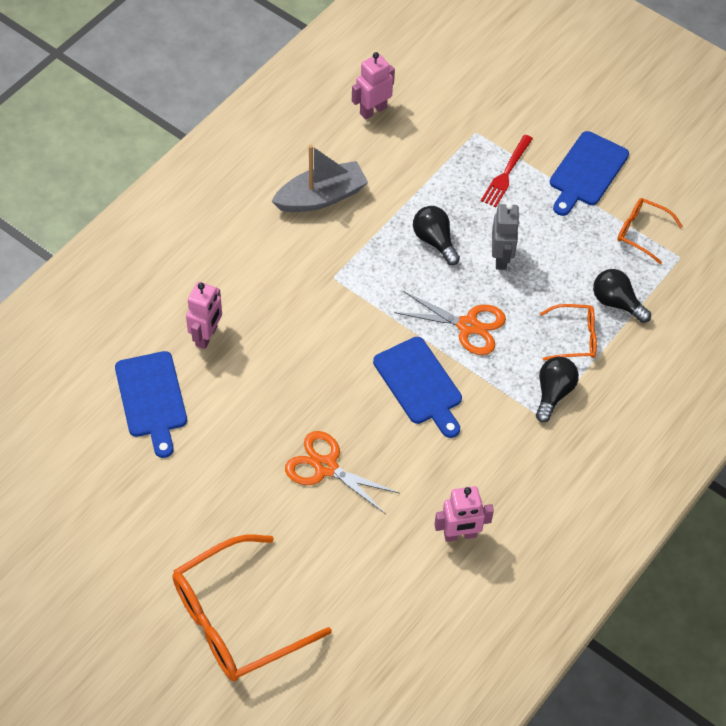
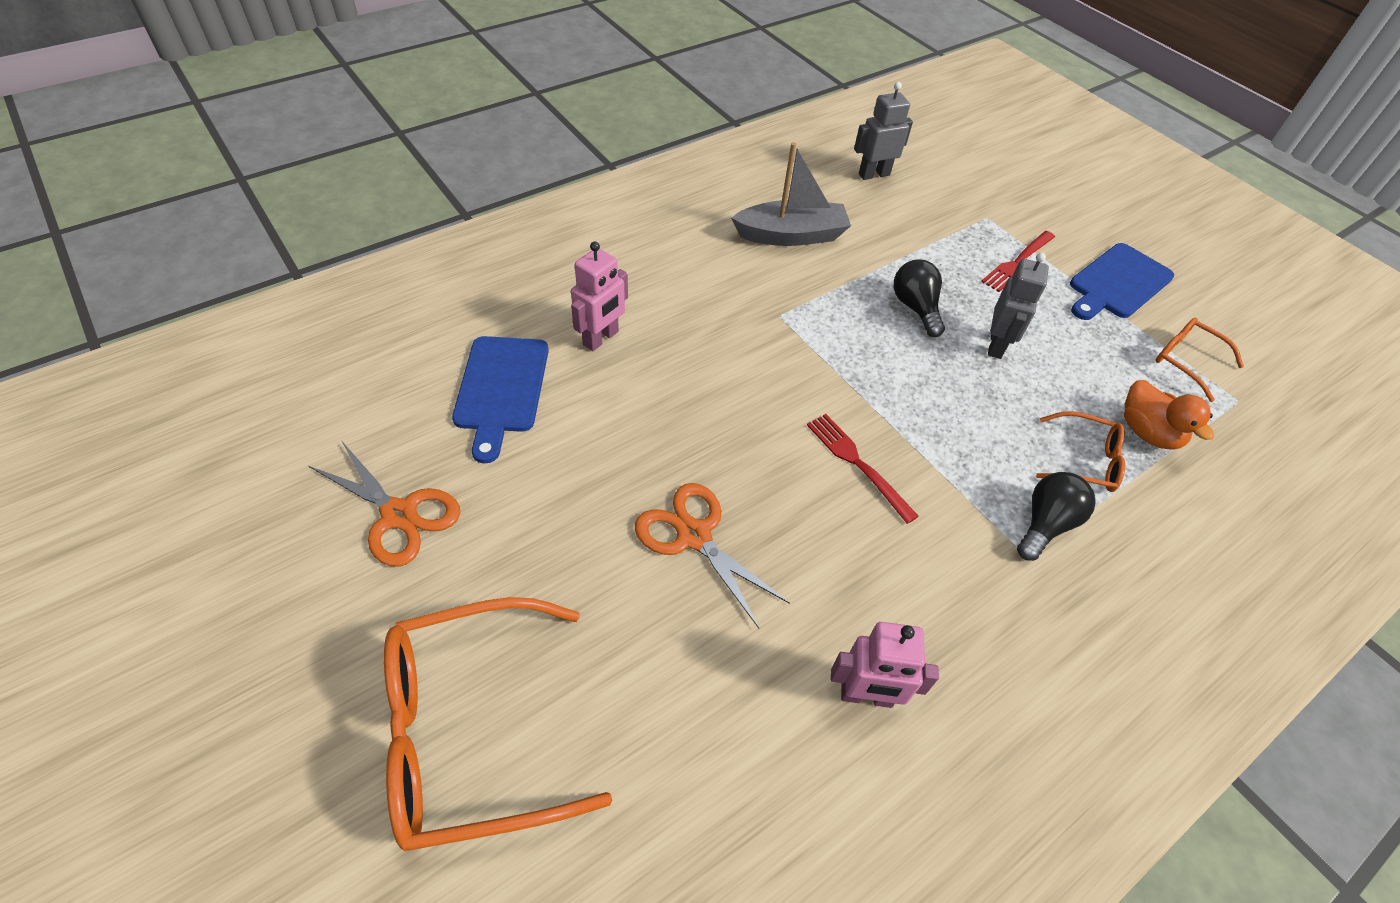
camera: 15 degrees right, 5 degrees down
pink robot [352,52,395,120] -> grey robot [854,82,913,180]
blue cutting board [373,337,462,438] -> red fork [807,414,919,524]
orange scissors [394,291,506,355] -> orange scissors moved to [309,440,460,566]
black light bulb [593,269,651,323] -> orange duck [1124,380,1214,450]

